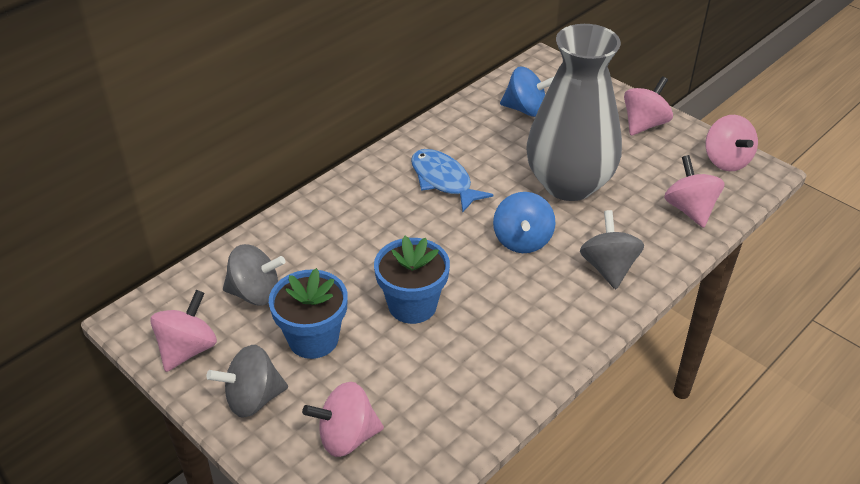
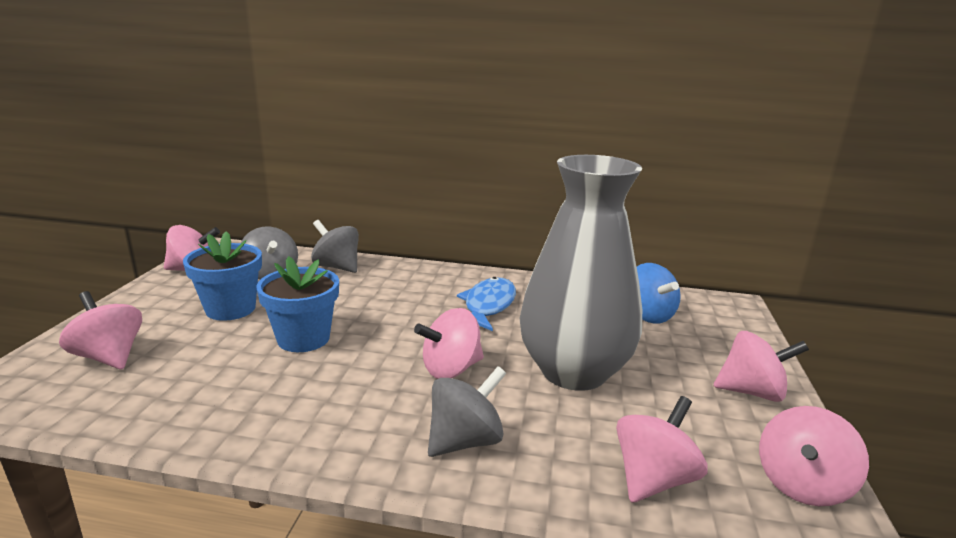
camera: 55 degrees right, 20 degrees down
grey spinning top [206,345,288,418] -> grey spinning top moved to [311,220,359,273]
blue spinning top [493,192,555,253] -> pink spinning top [414,308,484,379]

